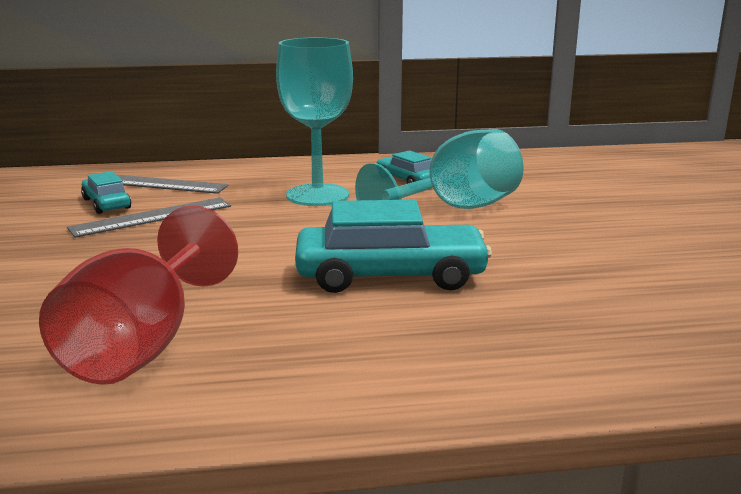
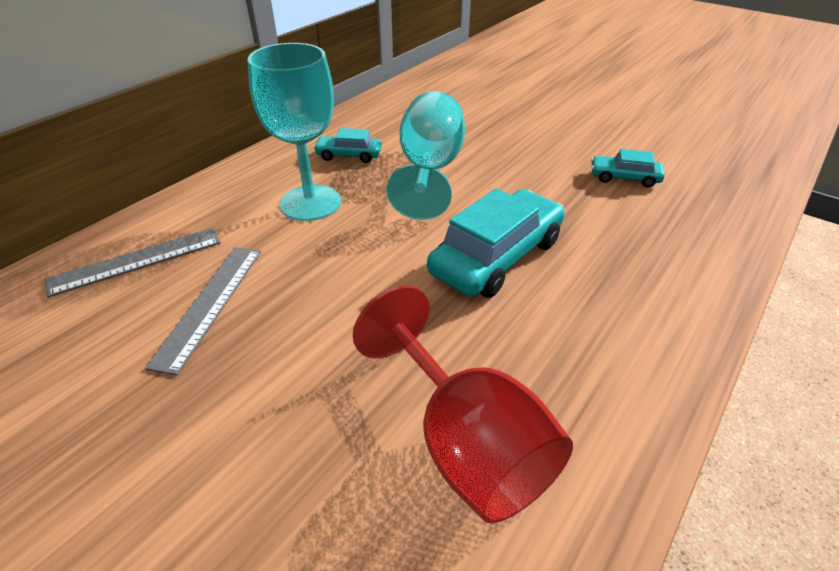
camera: 45 degrees left, 20 degrees up
turquoise car [81,171,131,214] -> turquoise car moved to [591,149,665,188]

